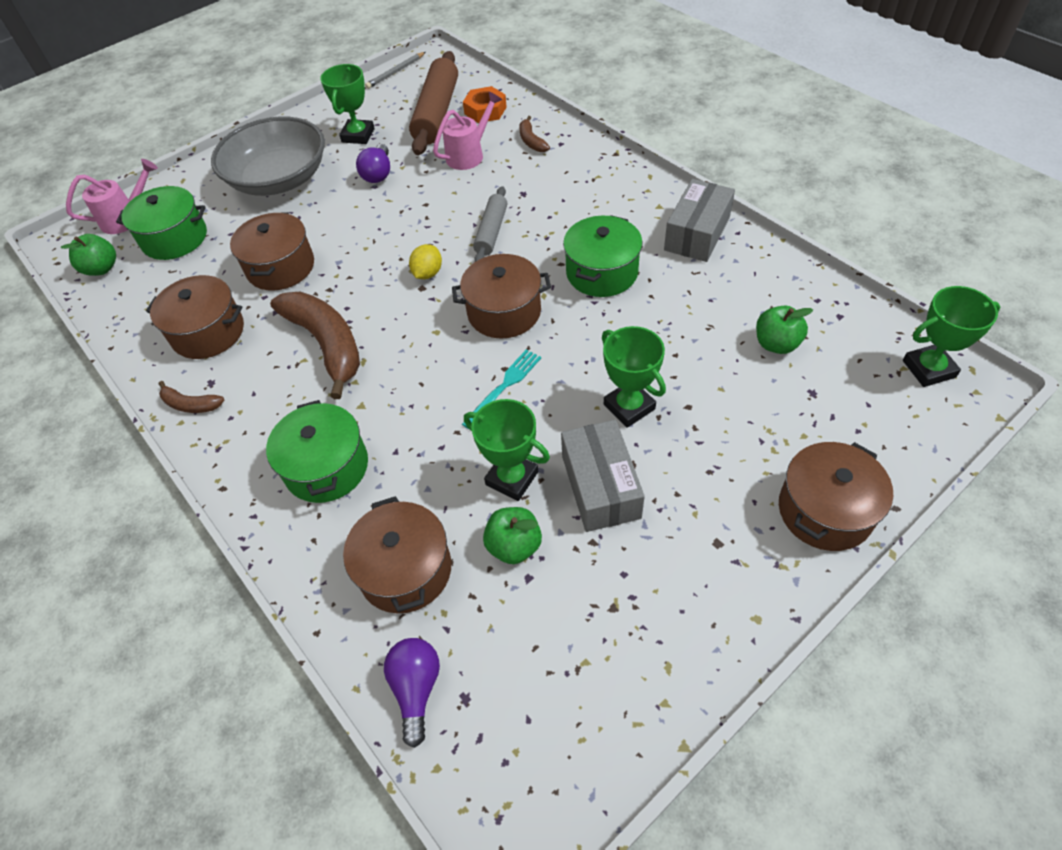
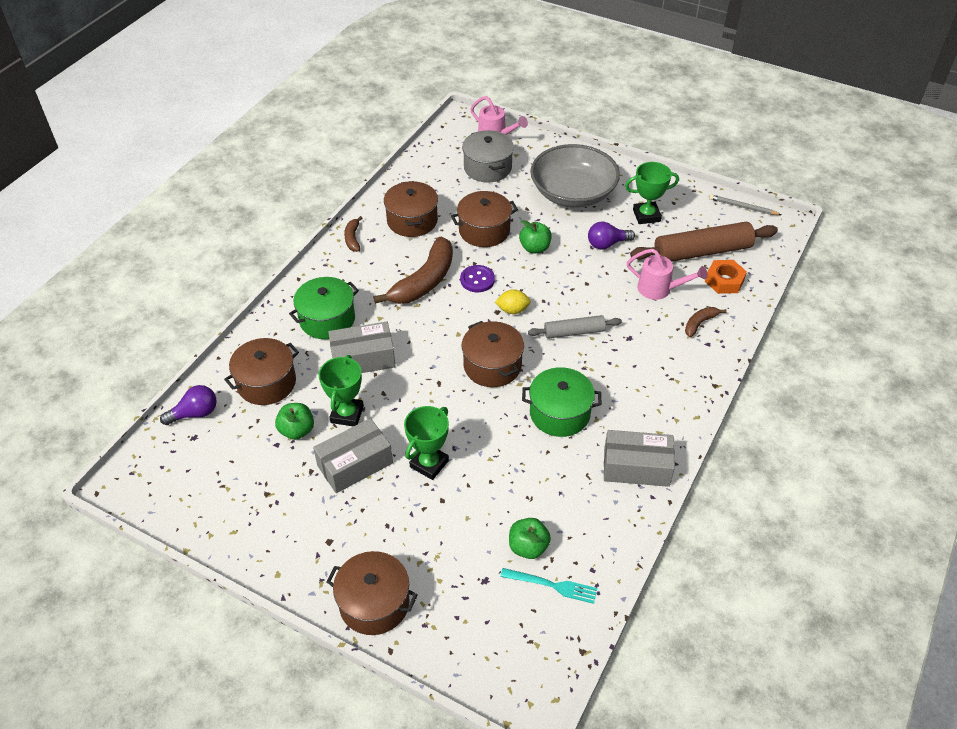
camera: 65 degrees right, 5 degrees down
green apple [61,234,116,276] -> green apple moved to [519,220,552,253]
green pot [116,186,207,260] -> grey pot [462,130,514,182]
turquoise fork [462,349,541,429] -> turquoise fork moved to [500,568,597,604]
green trophy [903,286,1000,387] -> none
none -> grey box [328,322,396,373]
none -> purple button [460,265,495,292]

